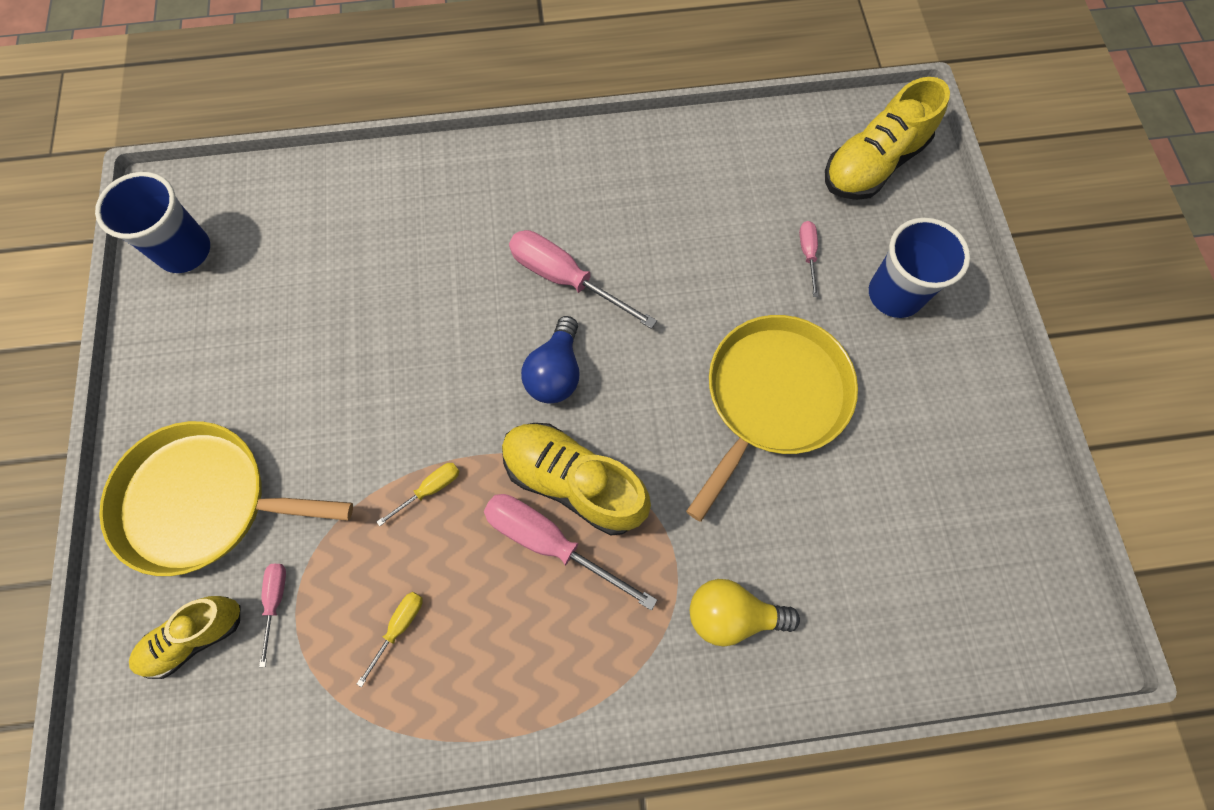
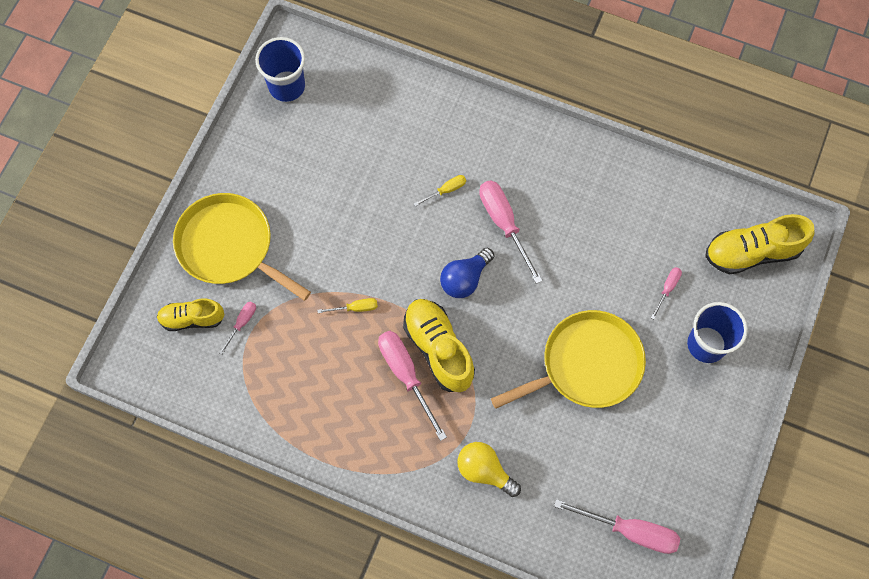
camera: 30 degrees right, 0 degrees up
yellow screwdriver [357,592,423,687] -> yellow screwdriver moved to [414,175,466,207]
none -> pink screwdriver [554,499,680,554]

